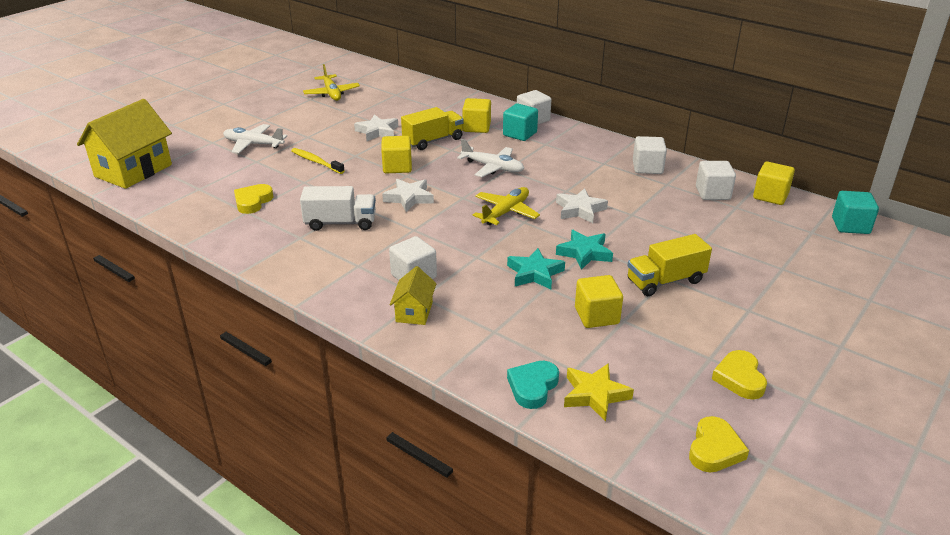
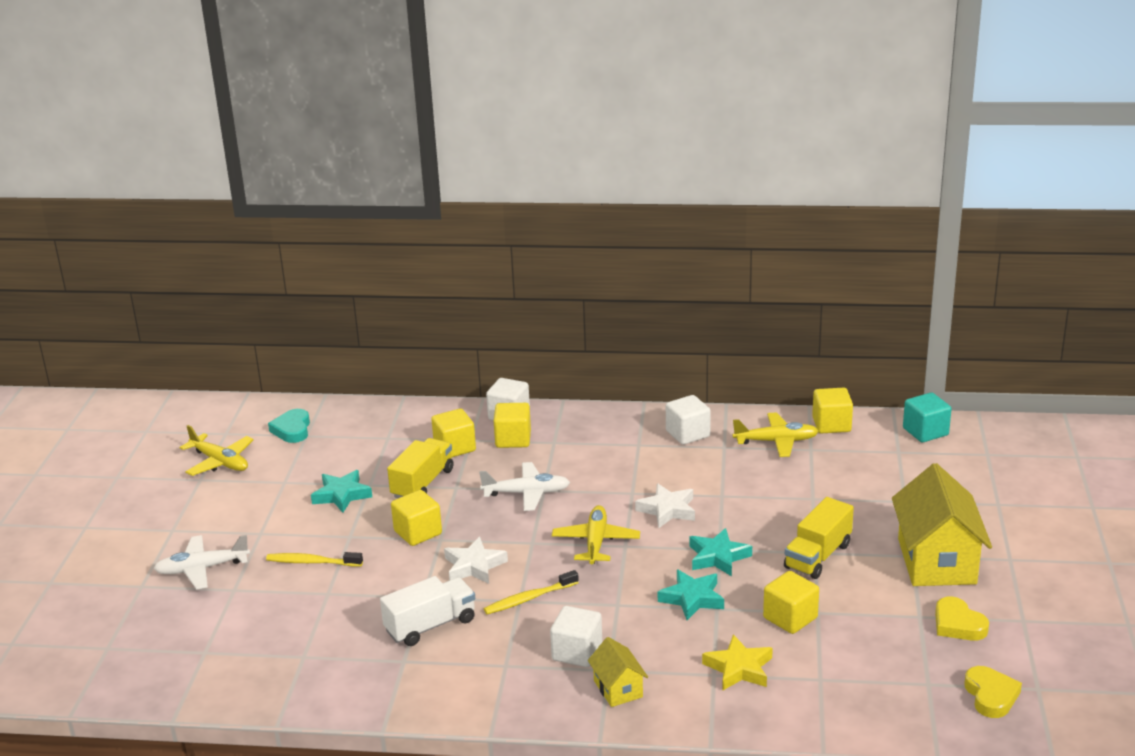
camera: 30 degrees left, 5 degrees down
yellow house [77,99,172,189] -> yellow house moved to [892,463,992,586]
yellow heart [234,184,273,214] -> none
white star [354,114,398,141] -> turquoise star [311,470,372,513]
turquoise cube [503,103,538,141] -> yellow cube [494,403,531,448]
turquoise heart [507,361,559,409] -> turquoise heart moved to [268,409,310,443]
yellow star [564,363,634,422] -> yellow star moved to [702,635,773,691]
white cube [696,161,736,200] -> yellow plane [733,412,819,457]
none -> yellow toothbrush [484,570,579,614]

